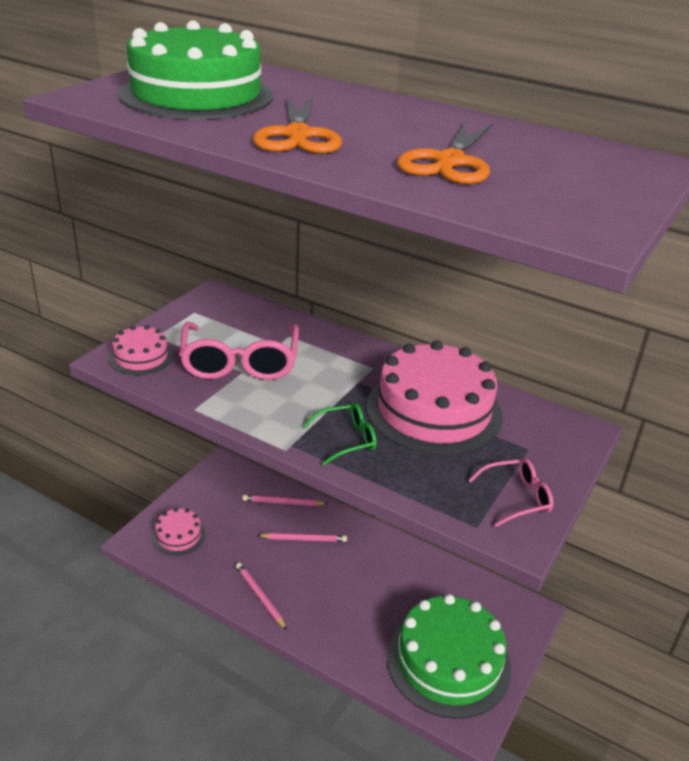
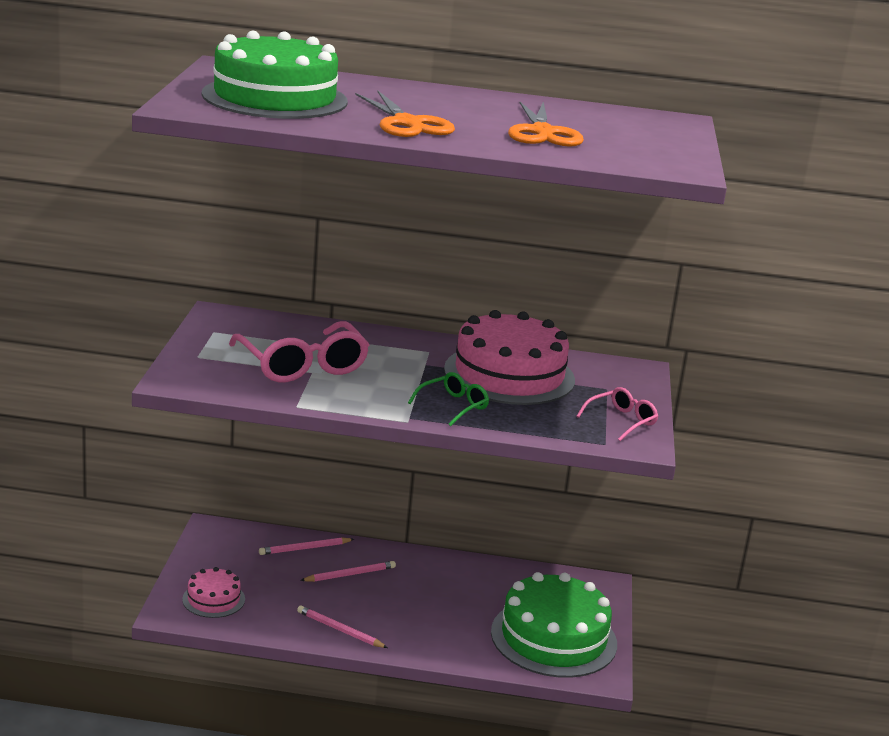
camera: 25 degrees left, 10 degrees down
pink cake [109,325,173,375] -> none

